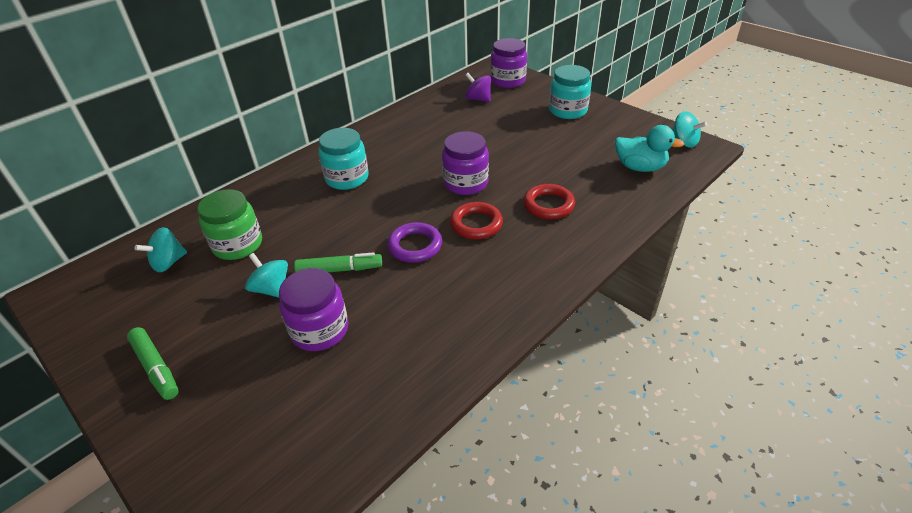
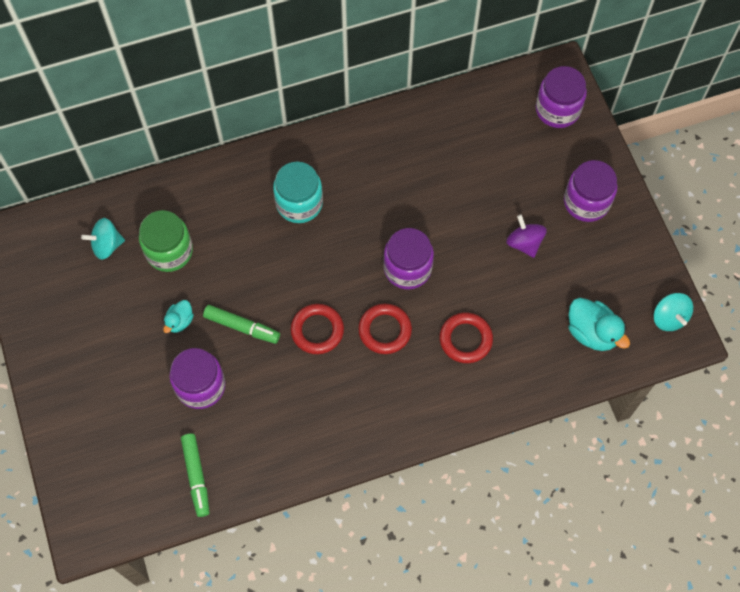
camera: 25 degrees right, 25 degrees up
green marker [127,327,179,400] -> green marker moved to [181,433,210,517]
turquoise spinning top [245,253,288,298] -> turquoise duck [163,300,194,333]
purple ring [387,222,442,263] -> red ring [291,304,344,354]
purple spinning top [465,73,491,102] -> purple spinning top moved to [506,215,547,258]
turquoise jar [549,65,591,119] -> purple jar [564,160,617,222]

